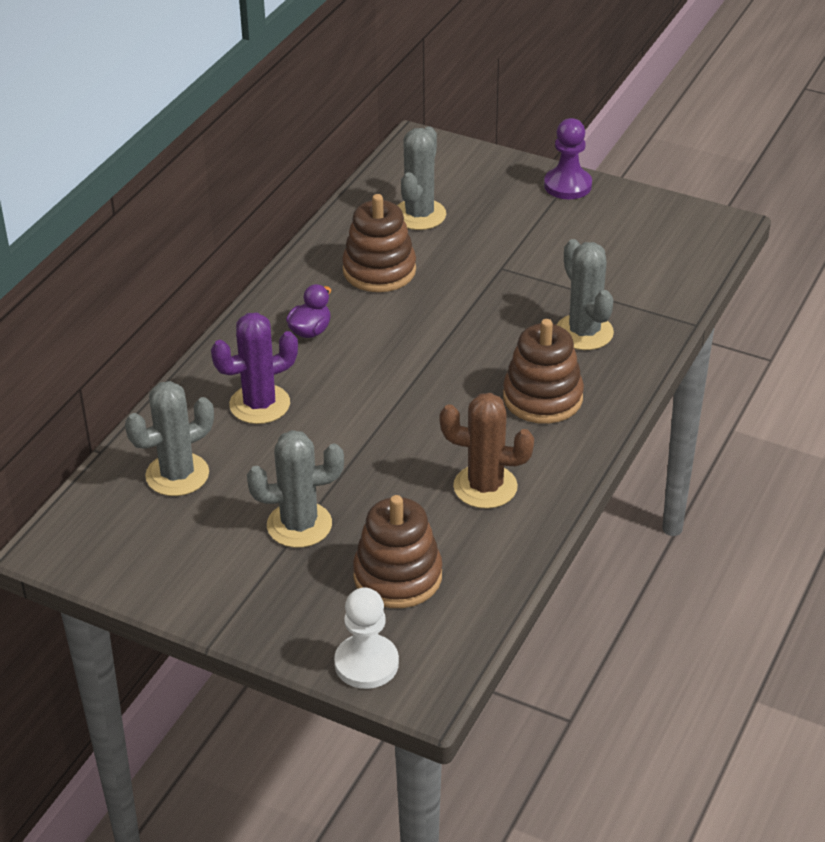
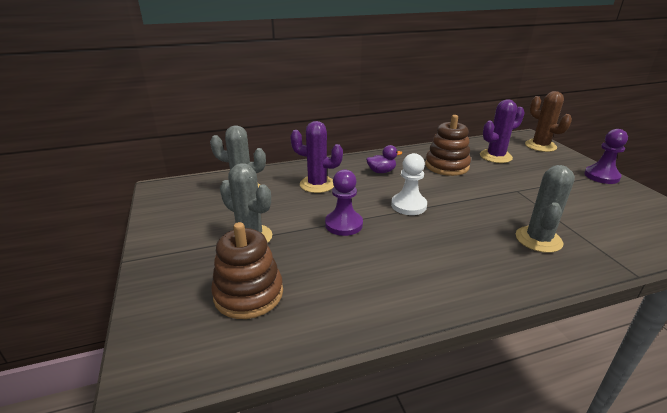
camera: 45 degrees right, 10 degrees down
white pawn [334,587,399,689] -> white pawn moved to [391,153,427,215]
grey cactus [397,126,446,230] -> purple cactus [480,99,525,163]
brown cactus [440,393,534,509] -> brown cactus moved to [525,91,572,152]
brown stacking toy [503,319,584,424] -> none
none -> purple pawn [325,169,363,236]

